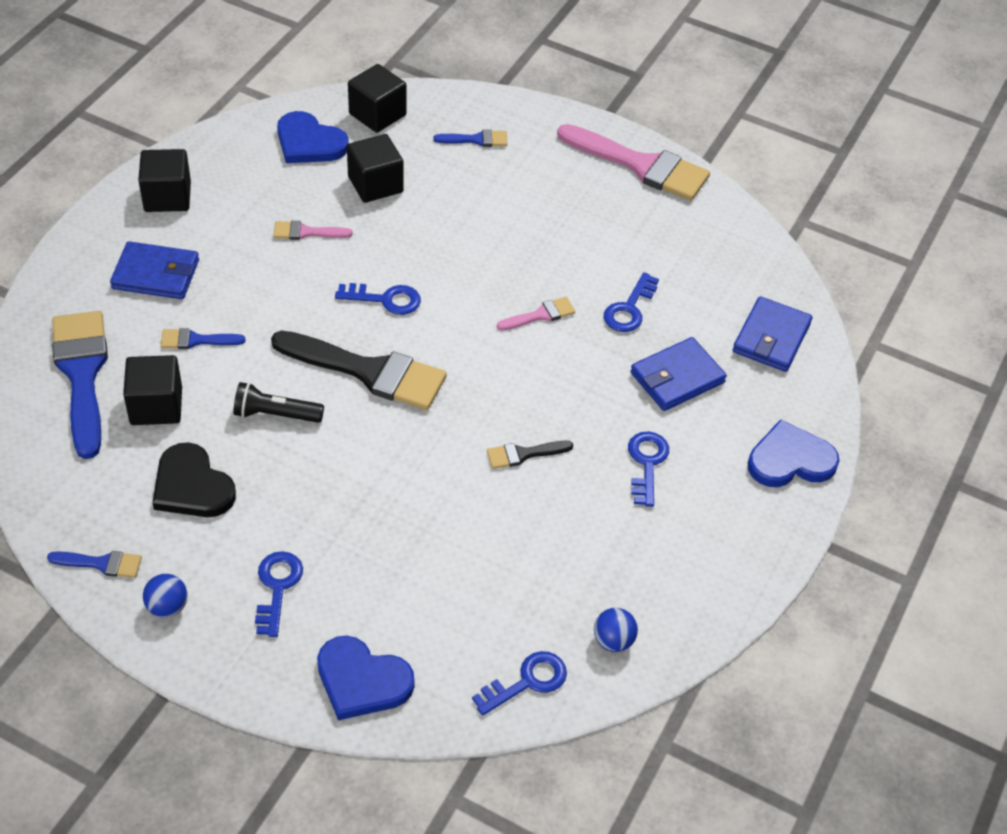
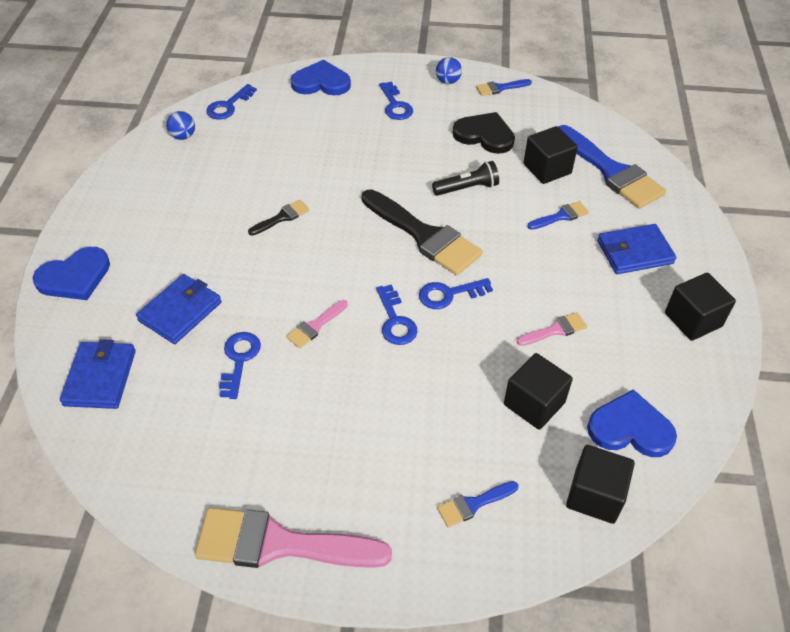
camera: 160 degrees right, 0 degrees up
black brush [271,331,447,410] -> black brush turned 135 degrees counterclockwise [362,189,483,275]
blue key [628,431,669,507] -> blue key moved to [376,285,417,345]

